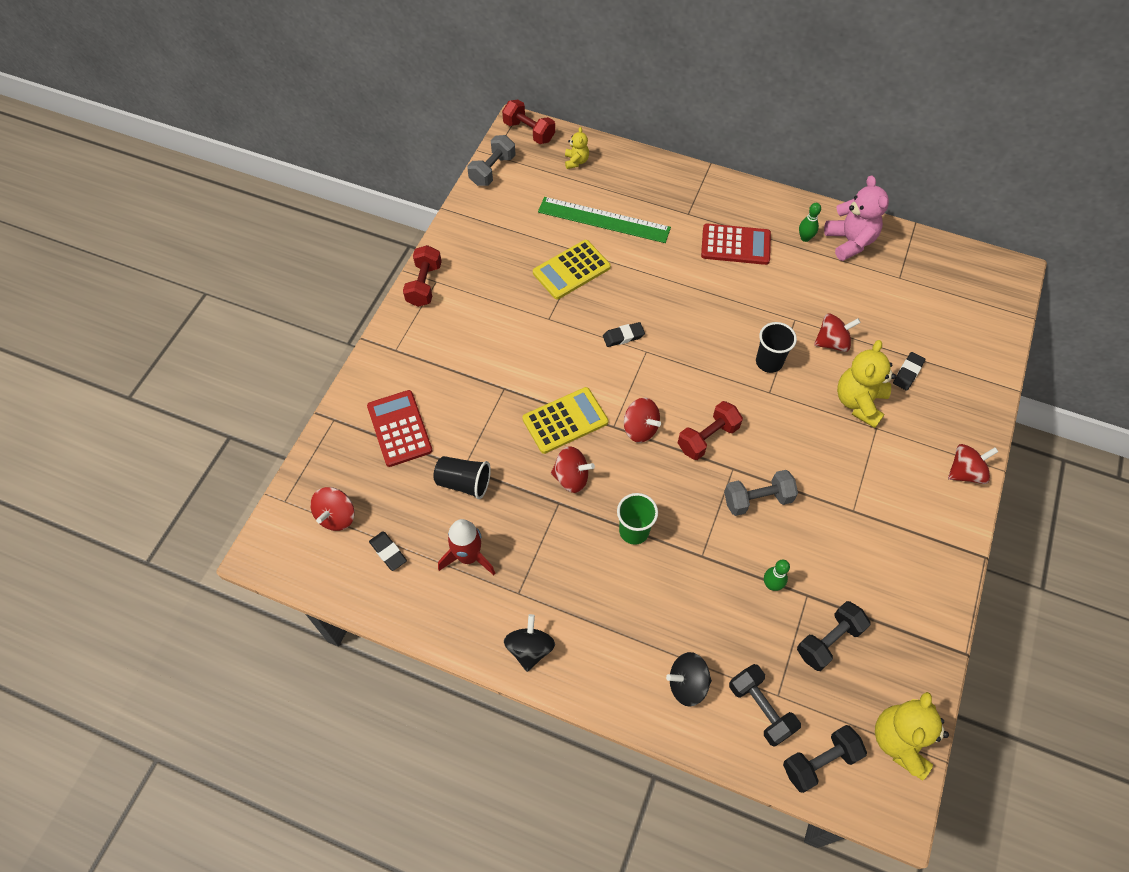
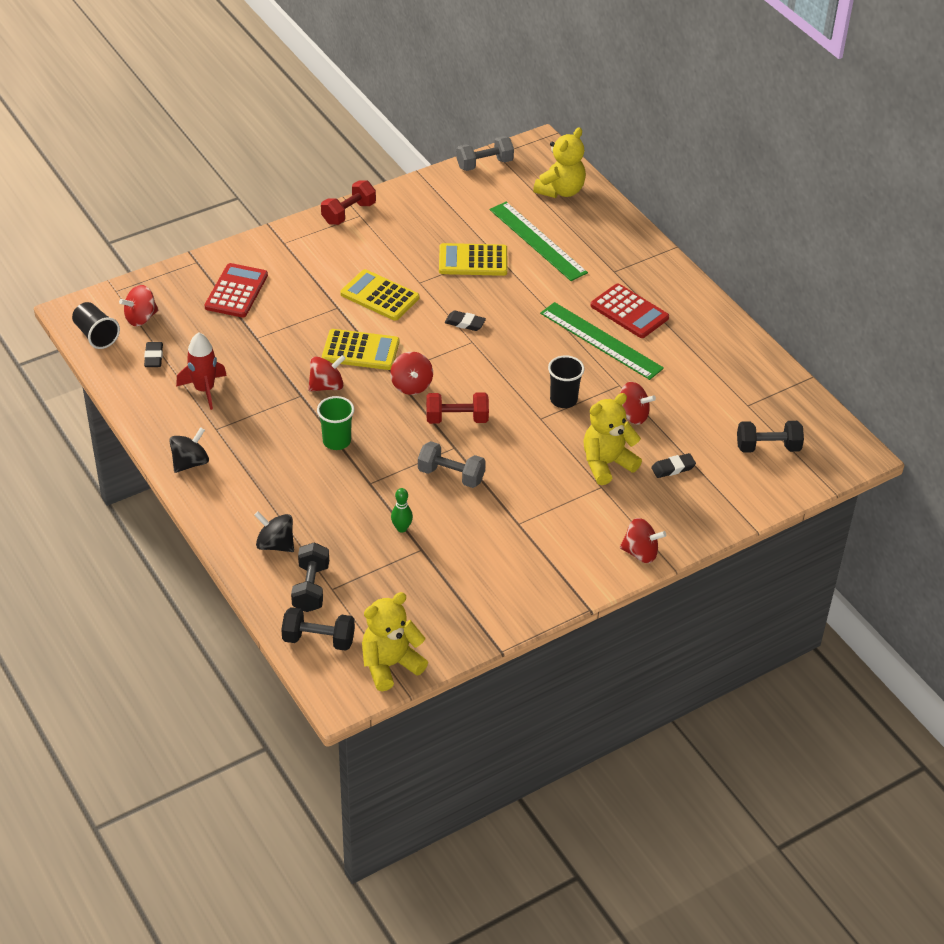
camera: 35 degrees right, 15 degrees down
black cup [434,456,491,499] -> black cup moved to [72,302,120,349]
red dumbbell [502,100,555,144] -> none
red spinning top [551,446,595,493] -> red spinning top turned 75 degrees counterclockwise [308,355,346,392]
yellow teddy bear [565,127,589,169] -> yellow teddy bear [533,127,586,198], size x1.86
black dumbbell [797,601,870,671] -> black dumbbell moved to [737,421,804,453]
green bowling pin [799,203,821,242] -> none
pink teddy bear [824,175,889,261] -> none
none -> yellow calculator [340,269,419,321]
none -> green ruler [540,302,664,380]

